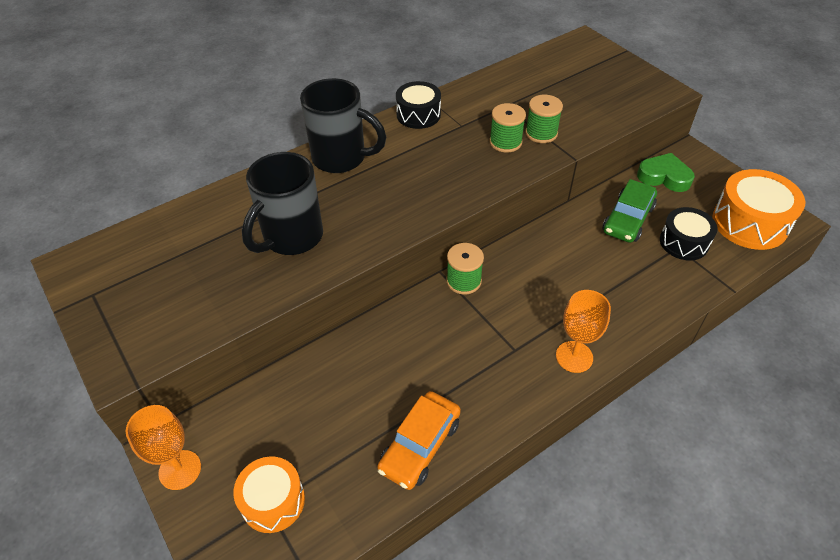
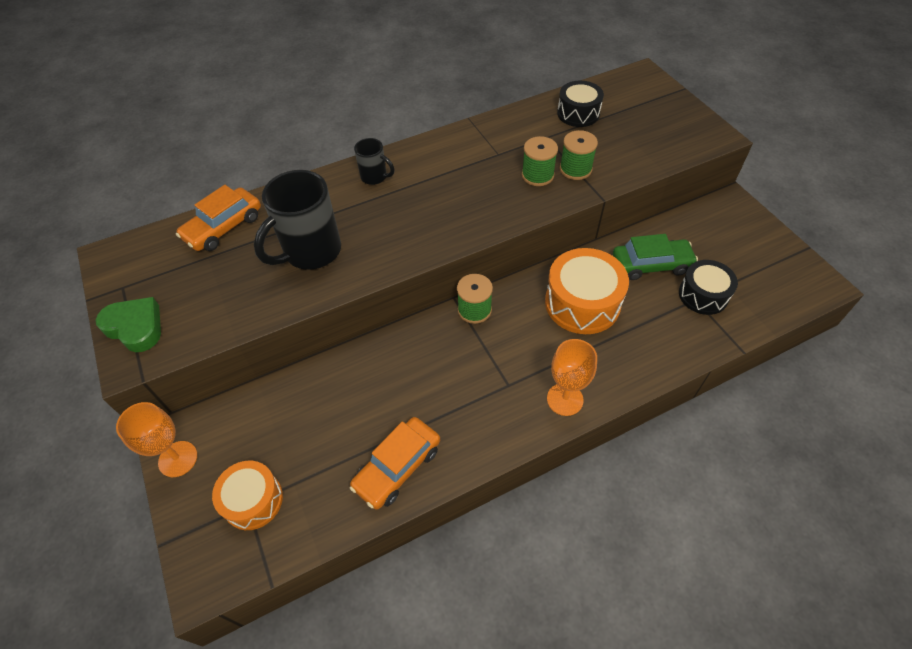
camera: 10 degrees right, 5 degrees up
black mug [300,78,386,173] -> black mug [354,138,395,185], size x0.51
black drum [396,81,441,129] -> black drum moved to [557,81,604,127]
green car [603,179,657,243] -> green car turned 135 degrees counterclockwise [613,234,698,280]
green heart [637,153,695,192] -> green heart moved to [96,297,161,352]
orange drum [712,169,805,250] -> orange drum moved to [545,248,629,334]
none -> orange car [176,185,261,251]

